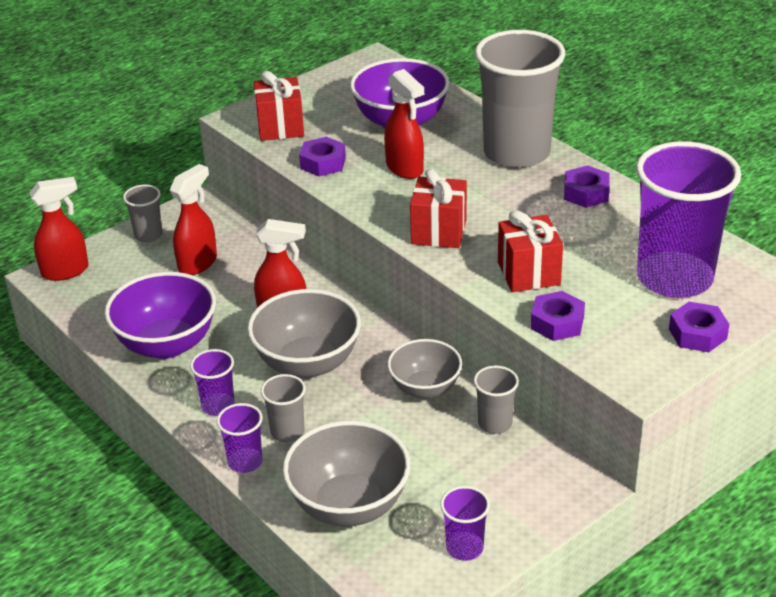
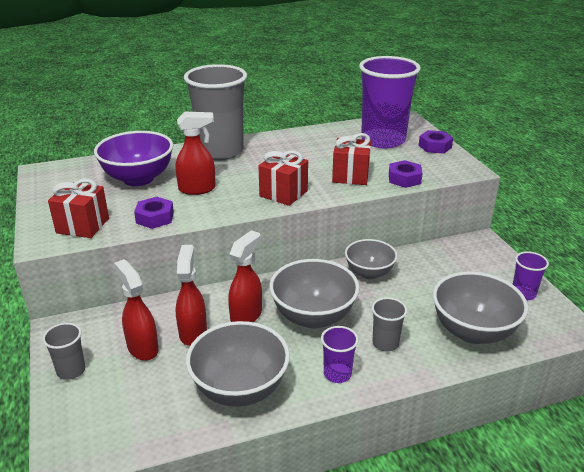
camera: 70 degrees left, 5 degrees down
red spray bottle [29,177,89,281] -> red spray bottle moved to [176,245,207,346]
purple bowl [105,272,216,359] -> grey bowl [186,321,290,407]
purple cup [217,403,263,473] -> none
grey cup [474,365,519,434] -> none
purple nut [564,165,610,208] -> none

